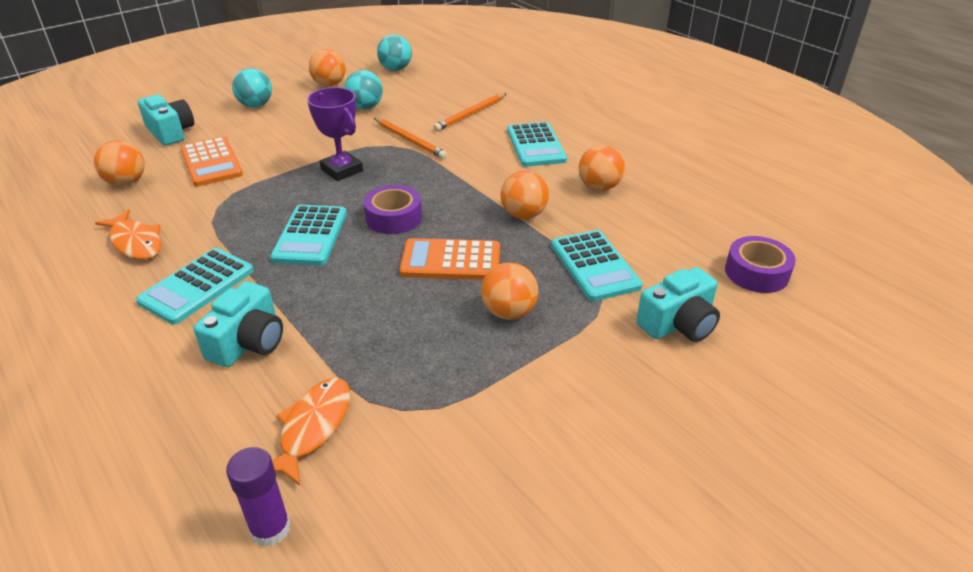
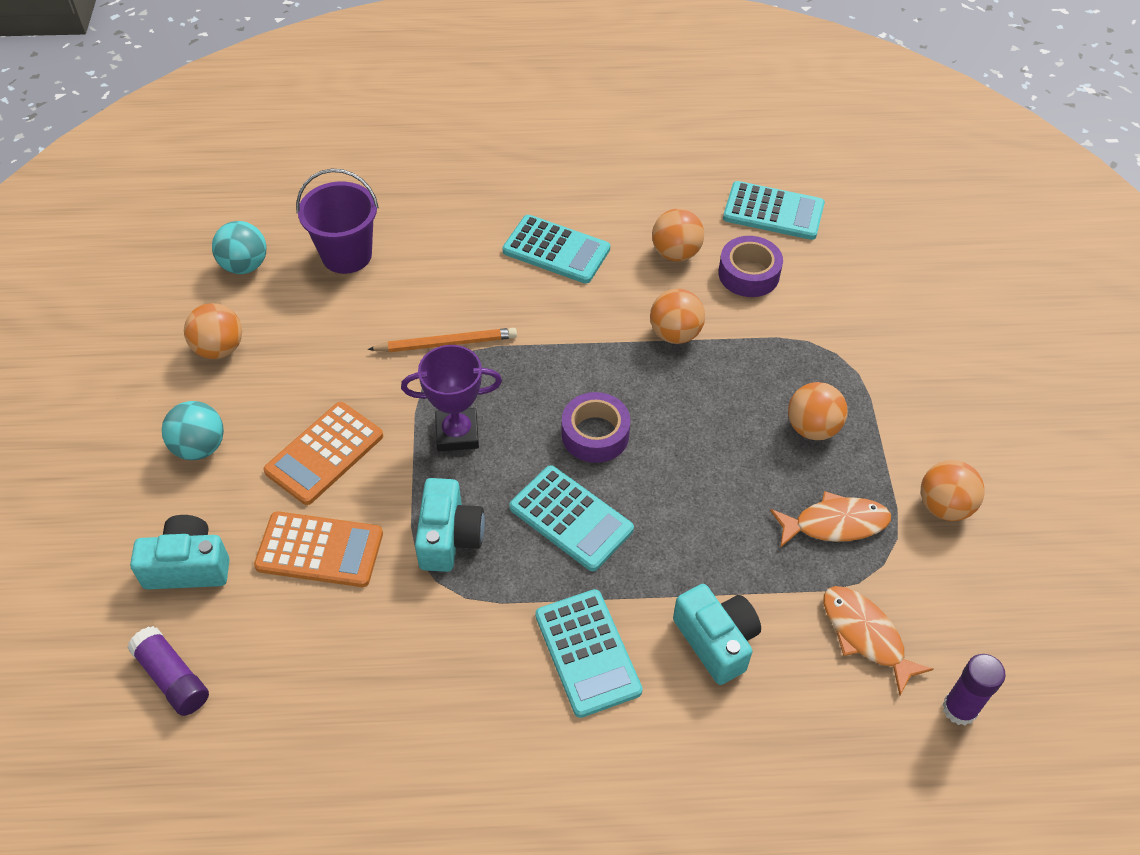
camera: 55 degrees left, 15 degrees up
orange ball [94,140,145,186] -> orange ball moved to [921,460,984,521]
orange fish [95,209,161,260] -> orange fish moved to [770,491,891,548]
turquoise ball [344,70,383,110] -> none
orange calculator [399,238,500,280] -> orange calculator moved to [263,402,383,505]
orange pencil [433,93,507,131] -> none
turquoise calculator [551,230,643,301] -> turquoise calculator moved to [723,181,825,240]
turquoise camera [636,267,720,342] -> turquoise camera moved to [415,478,485,572]
purple tape [725,236,796,293] -> purple tape moved to [718,236,783,297]
none -> purple glue stick [127,626,209,716]
none -> purple bucket [296,169,379,274]

